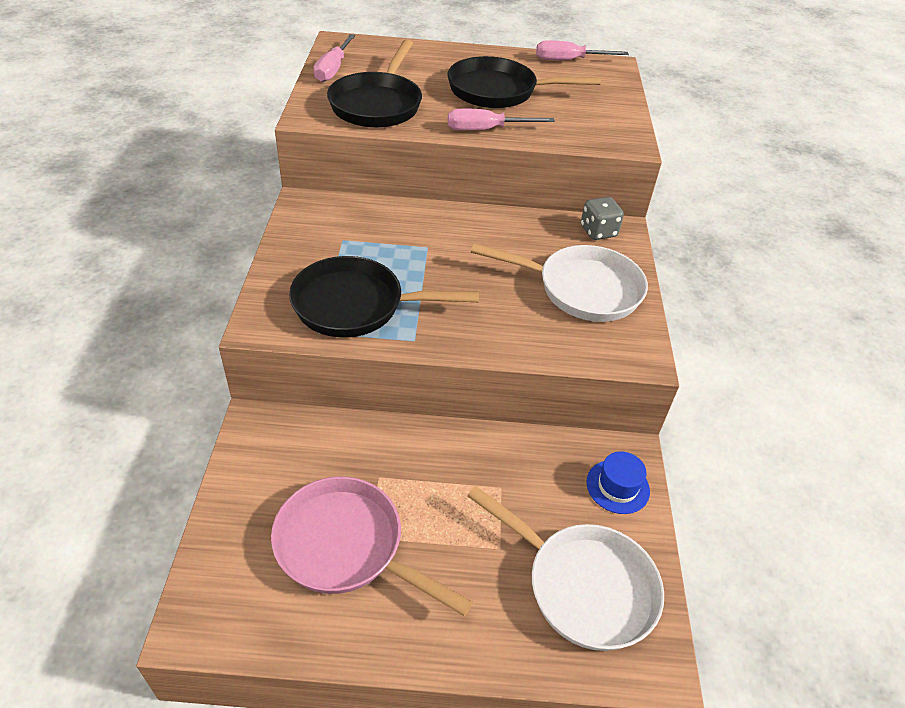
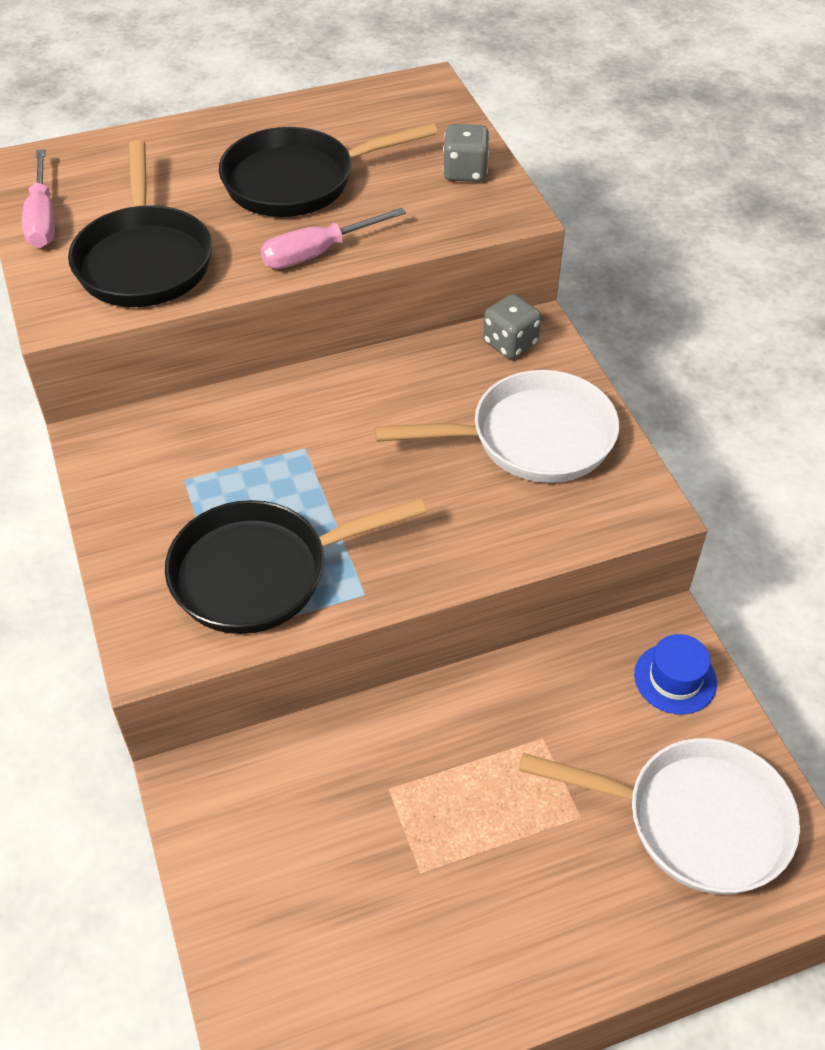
camera: 20 degrees left, 5 degrees up
pink pan [271,476,473,616] -> none
pink screwdriver [536,40,629,60] -> none
none -> grey dice [443,124,490,182]

